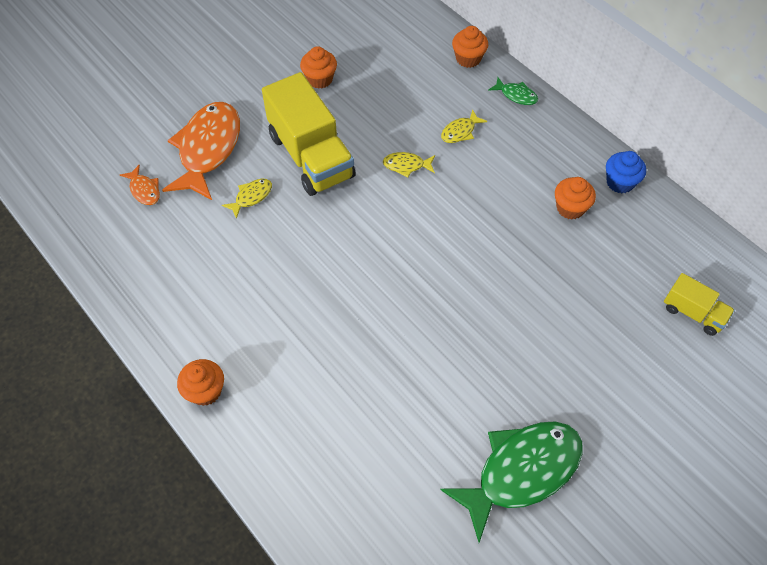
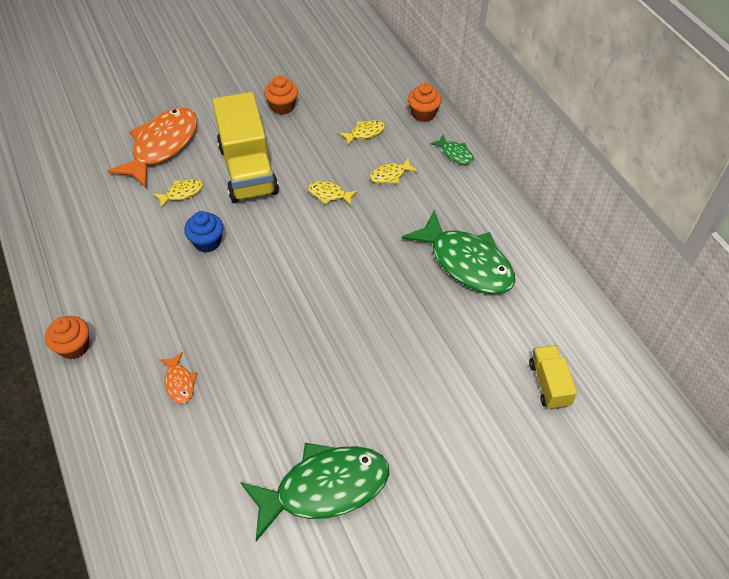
camera: 15 degrees right, 5 degrees down
orange fish [120,165,160,205] -> orange fish moved to [159,352,197,404]
orange cupcake [555,177,596,219] -> green fish [402,210,515,294]
blue cupcake [606,151,646,193] -> blue cupcake moved to [184,211,223,252]
yellow truck [664,273,735,336] -> yellow truck turned 150 degrees counterclockwise [529,345,577,410]
none -> yellow fish [339,120,385,145]

